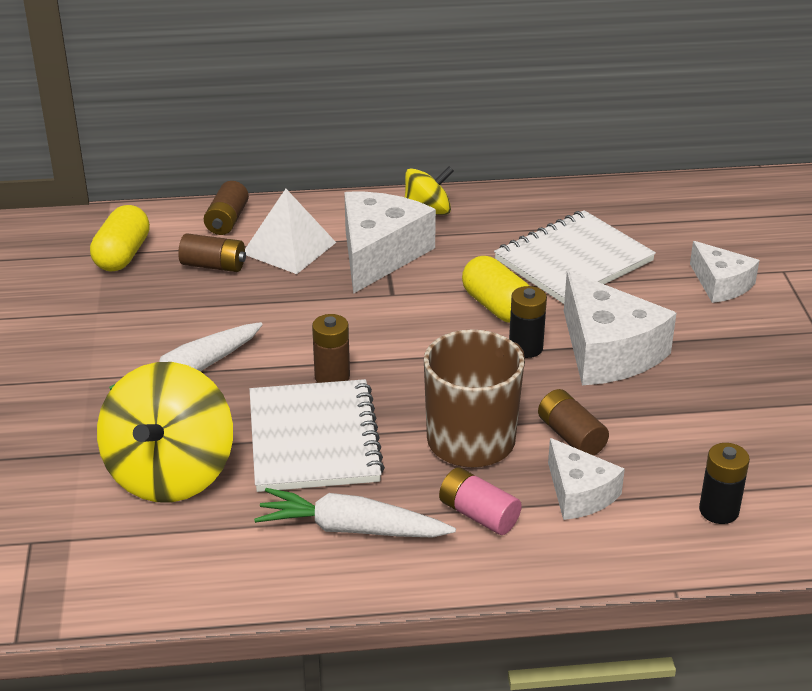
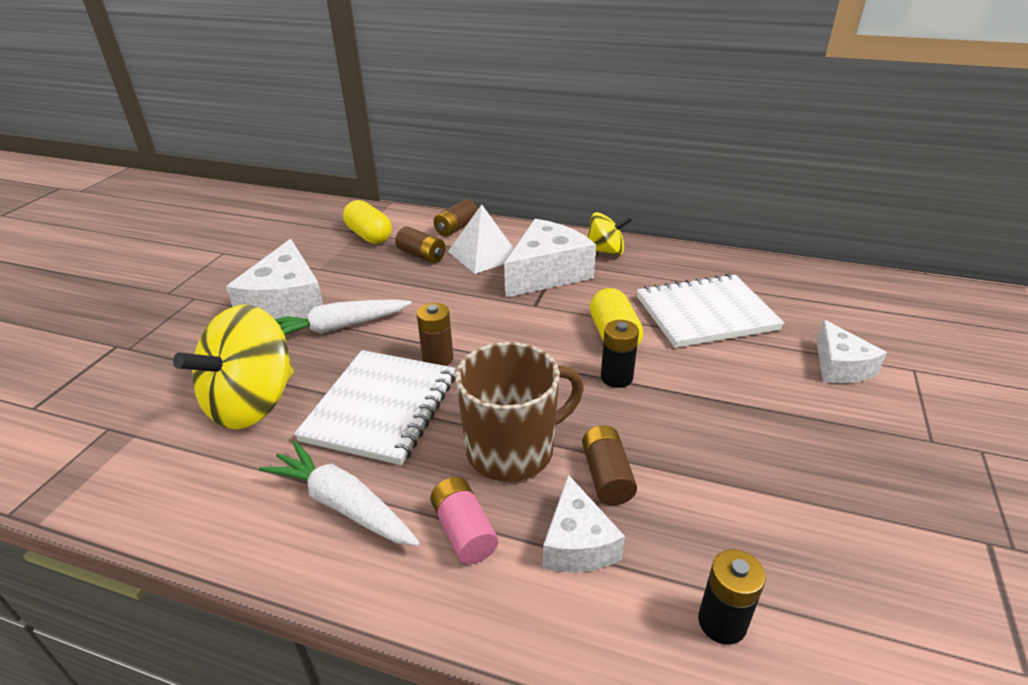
camera: 25 degrees right, 0 degrees up
yellow capsule [90,205,150,271] -> yellow capsule turned 75 degrees counterclockwise [343,200,392,244]
white cheese [564,271,677,385] -> white cheese moved to [226,239,323,319]

